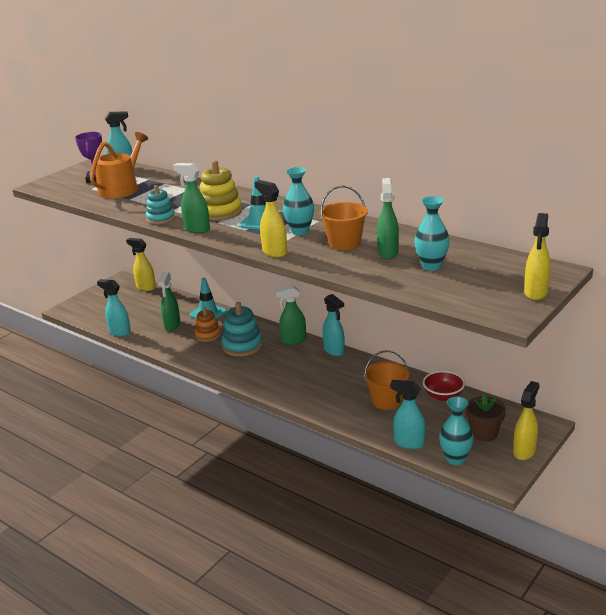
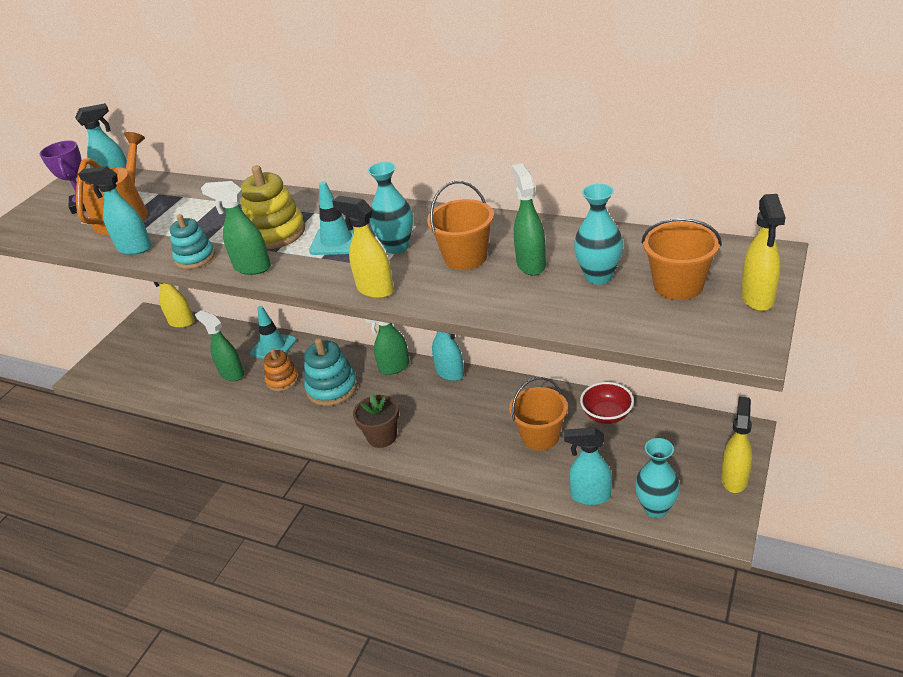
camera: 10 degrees left, 10 degrees up
turquoise spray bottle [97,279,131,336] -> turquoise spray bottle moved to [78,166,152,255]
green spray bottle [158,272,180,331] -> green spray bottle turned 135 degrees clockwise [195,310,244,381]
brown flower pot [466,393,506,442] -> brown flower pot moved to [353,394,399,448]
none -> orange bucket [642,218,722,300]

